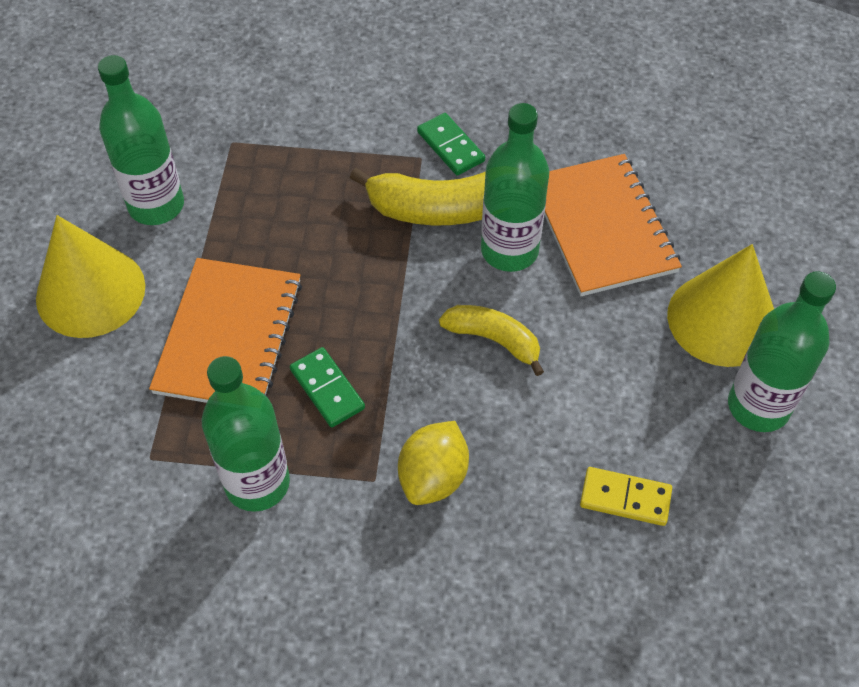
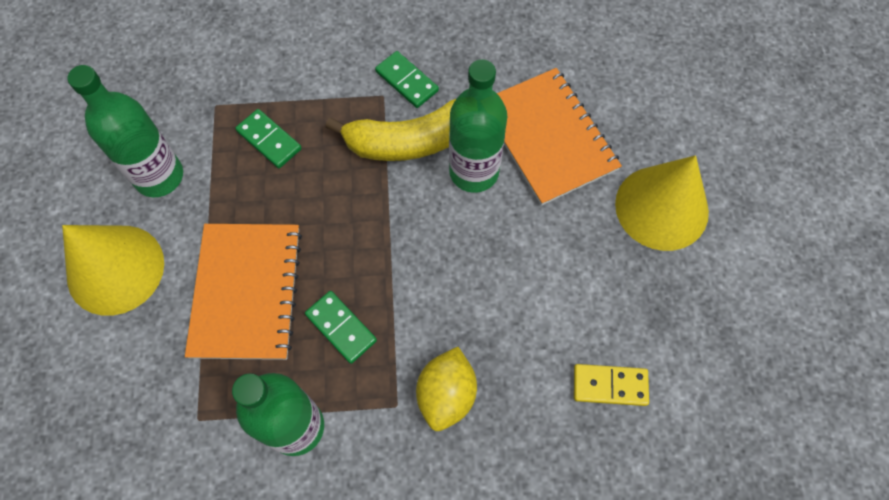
camera: 10 degrees left, 10 degrees up
yellow banana [439,305,544,376] -> none
green bottle [728,271,836,432] -> none
none -> green domino [235,109,302,168]

